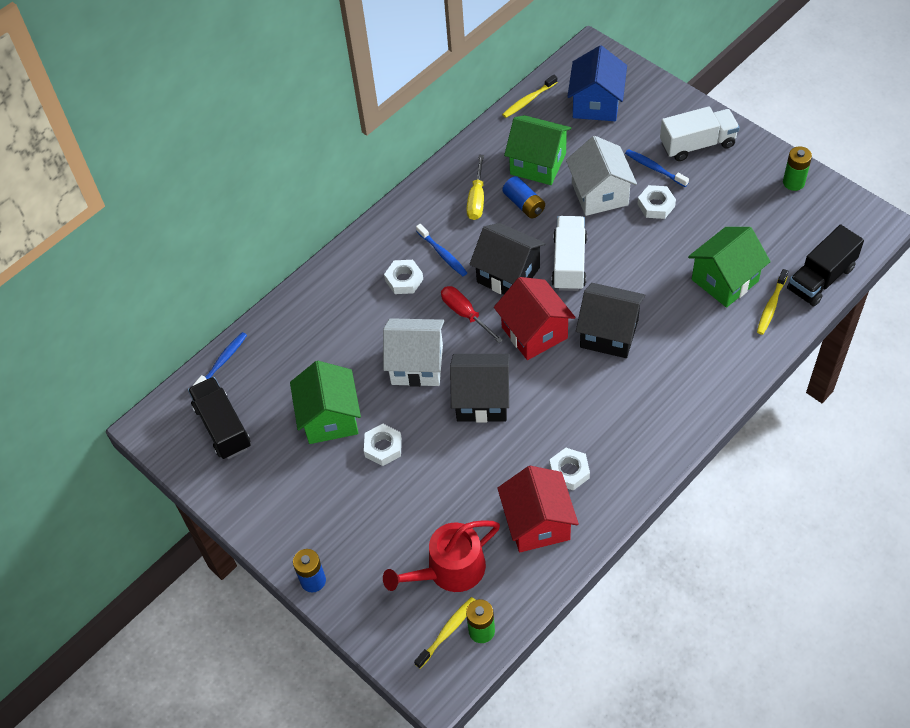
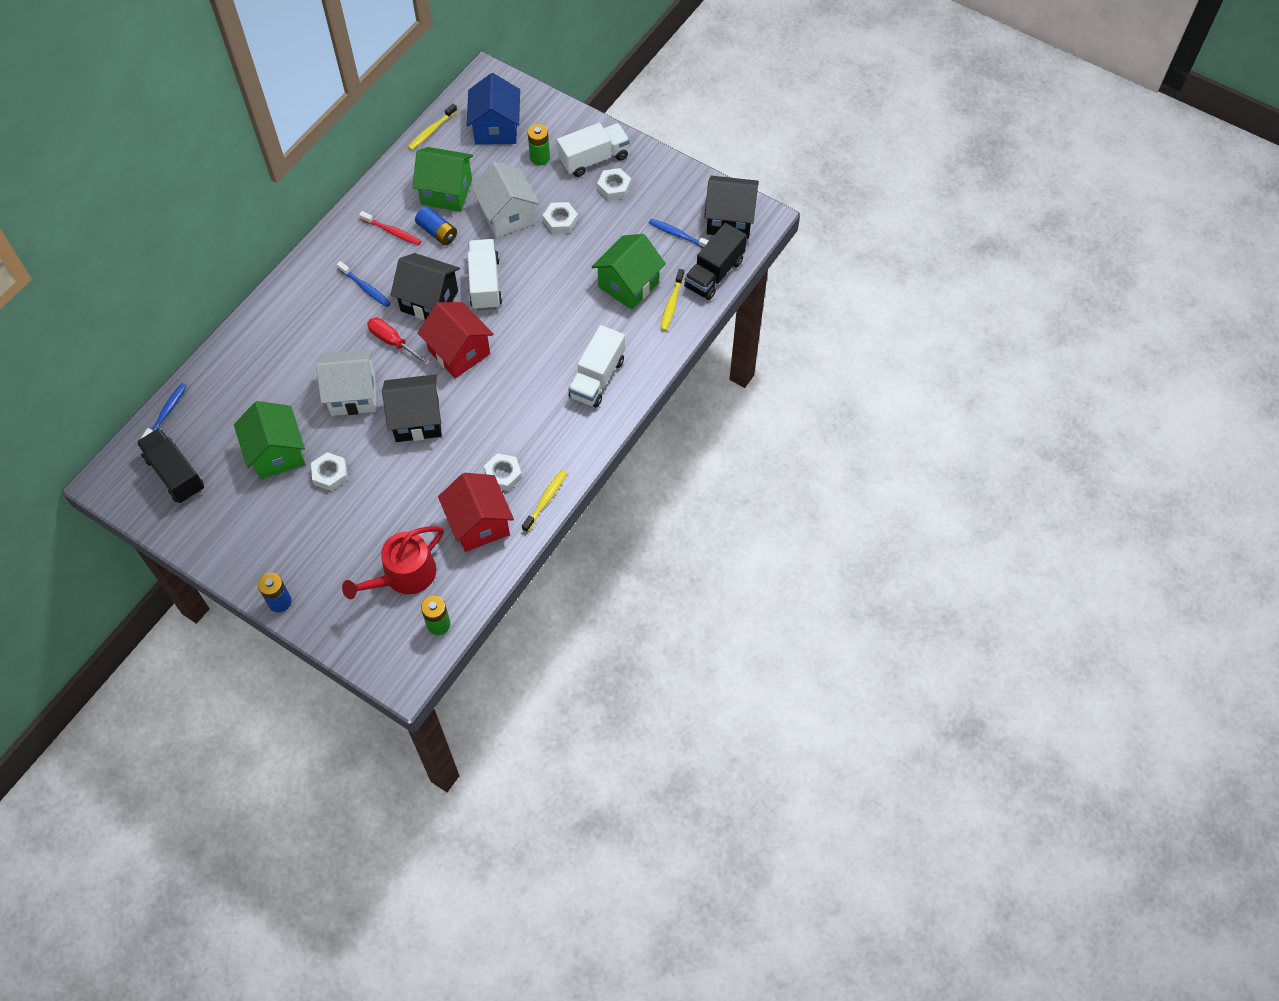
camera: 15 degrees left, 5 degrees up
white nut [384,260,423,294] -> white nut moved to [597,168,631,201]
yellow toothbrush [414,597,475,669] -> yellow toothbrush moved to [522,470,567,532]
yellow screwdriver [466,155,484,220] -> red toothbrush [359,211,422,245]
black house [576,283,645,358] -> black house moved to [704,176,759,239]
blue toothbrush [625,149,689,187] -> blue toothbrush moved to [649,219,709,248]
green battery [783,146,812,191] -> green battery moved to [528,124,550,166]
none -> white truck [568,325,625,407]

